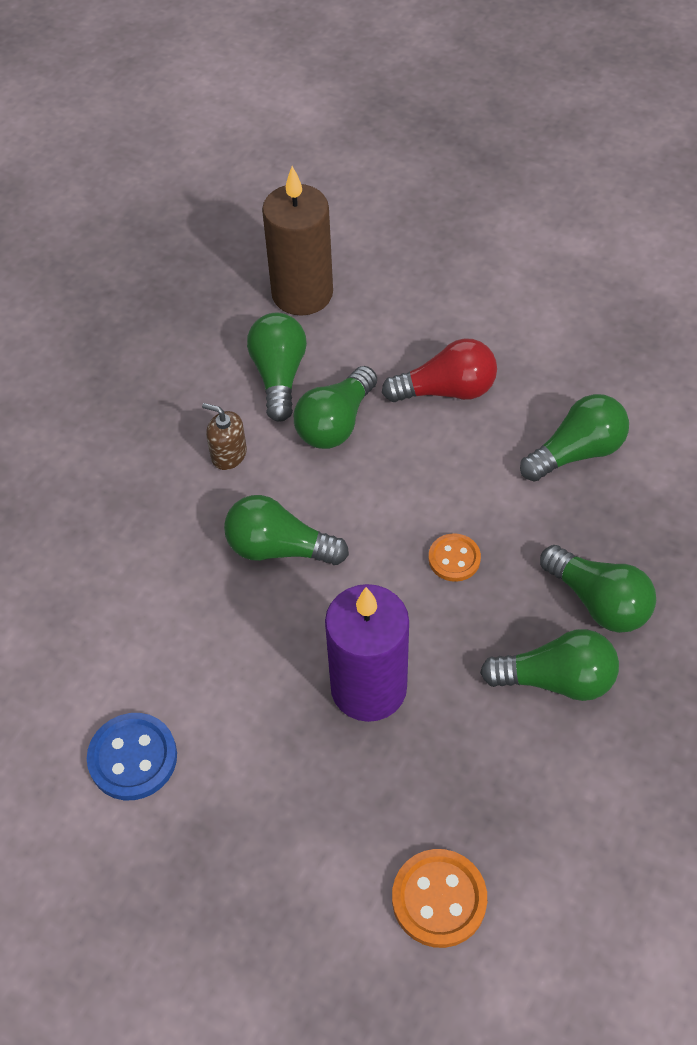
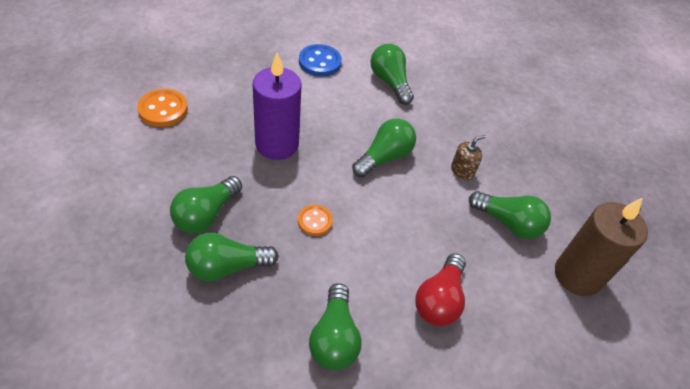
camera: 115 degrees right, 5 degrees down
green light bulb [294,366,377,449] -> green light bulb moved to [370,44,414,105]

